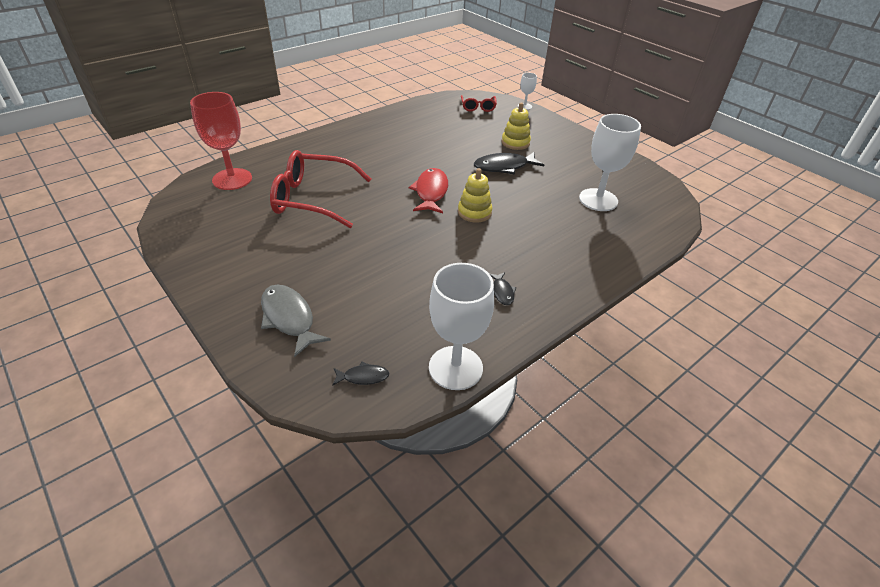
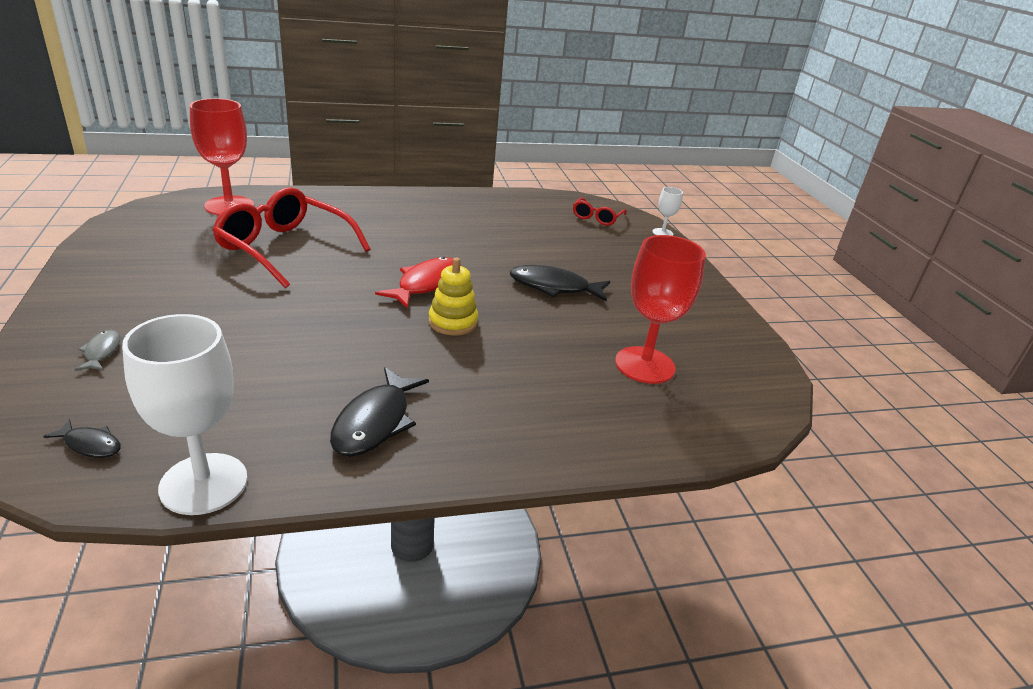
camera: 25 degrees right, 10 degrees down
grey fish [261,284,331,357] -> grey fish [74,330,120,371], size x0.52
black fish [490,272,516,305] -> black fish [330,367,429,457], size x1.93
yellow stacking toy [502,103,531,150] -> none
white goblet [579,114,641,211] -> red goblet [615,235,706,384]

